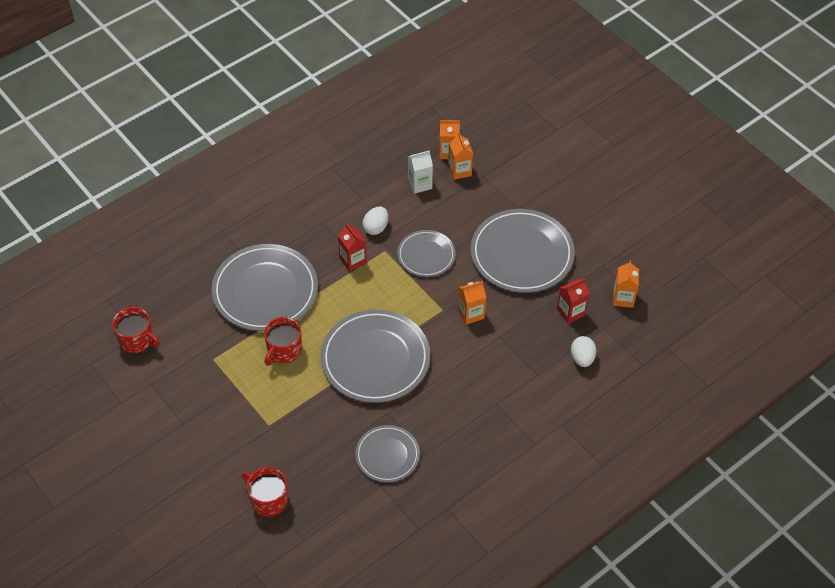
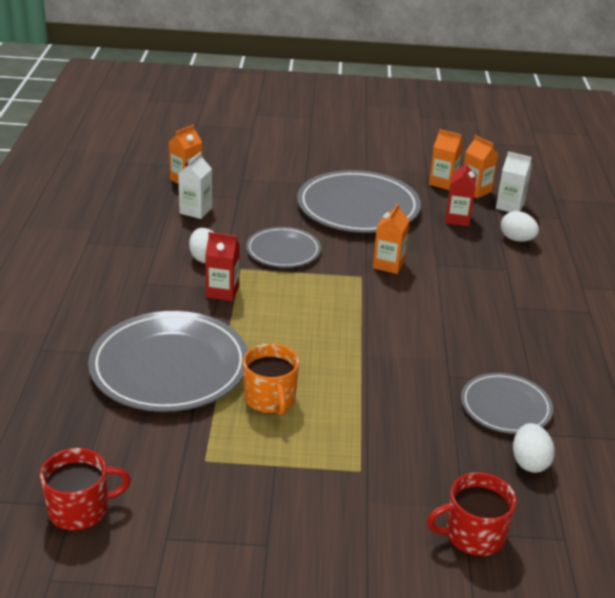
camera: 50 degrees left, 20 degrees down
red mug [264,317,302,366] -> orange mug [243,343,299,416]
grey plate [321,309,430,403] -> none
orange carton [448,132,473,180] -> orange carton moved to [429,129,463,190]
none -> white carton [496,152,532,212]
none -> white egg [513,423,555,473]

